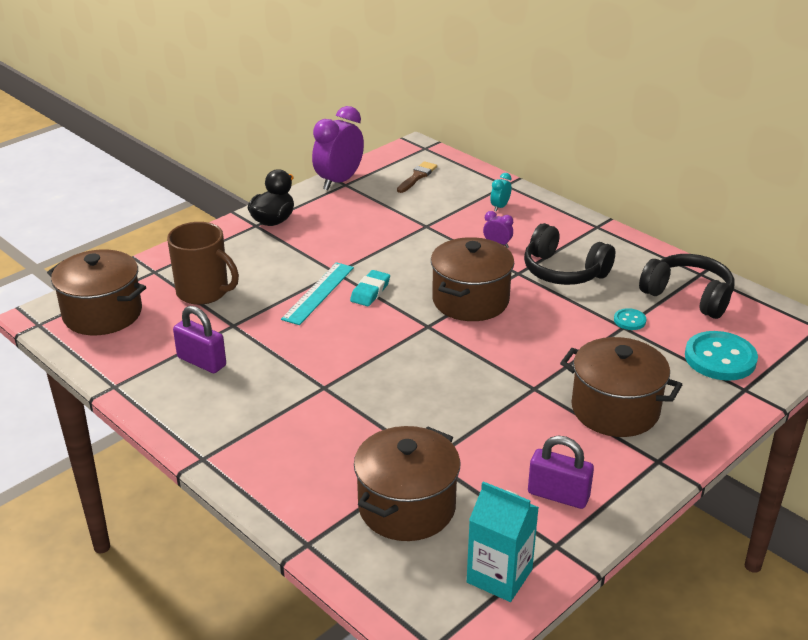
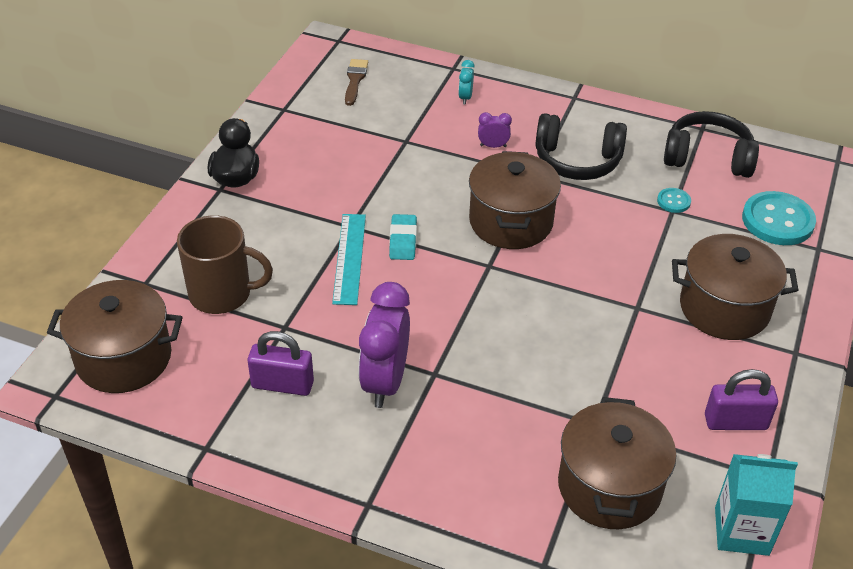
camera: 25 degrees left, 10 degrees up
purple clock [312,106,364,190] -> purple clock moved to [358,282,410,408]

